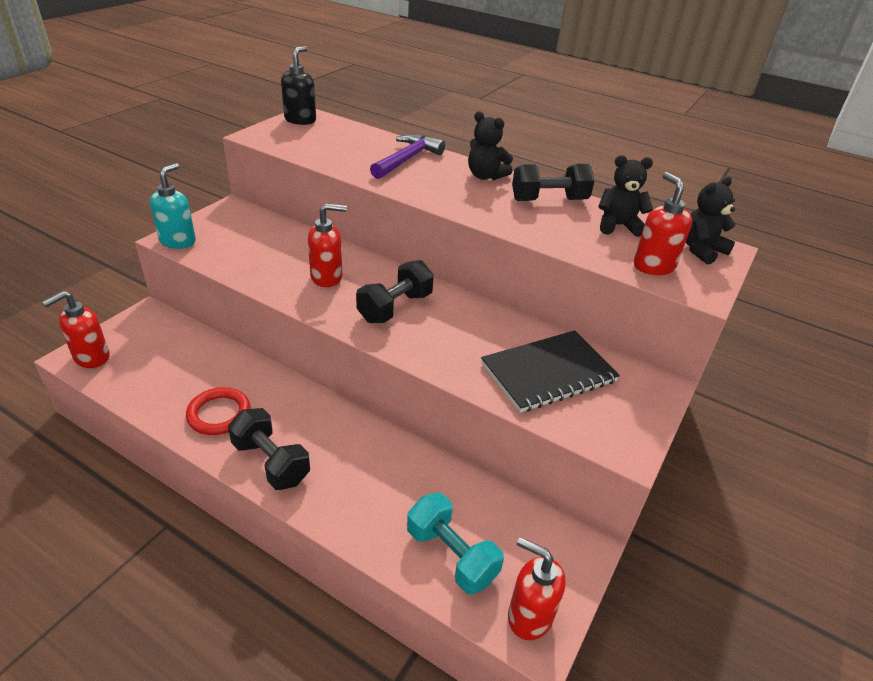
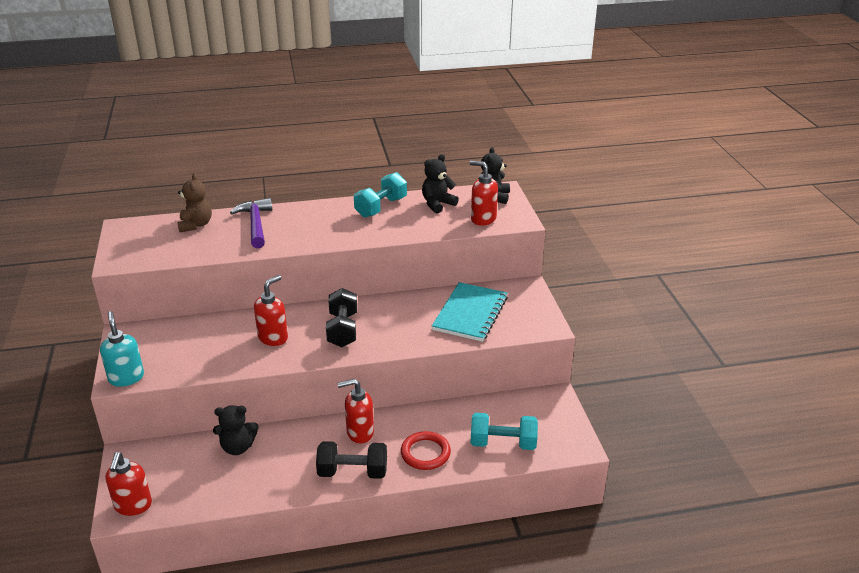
camera: 40 degrees left, 5 degrees down
red ring [186,387,251,435] -> red ring moved to [401,431,451,470]
black soap dispenser [281,46,316,125] -> none
black teddy bear [468,111,513,180] -> black teddy bear moved to [213,405,258,455]
black notebook [481,330,620,413] -> turquoise notebook [432,282,508,342]
red soap dispenser [508,537,566,640] -> red soap dispenser moved to [337,379,374,443]
black dumbbell [512,164,595,201] -> turquoise dumbbell [354,172,407,218]
none -> brown teddy bear [177,173,212,232]

